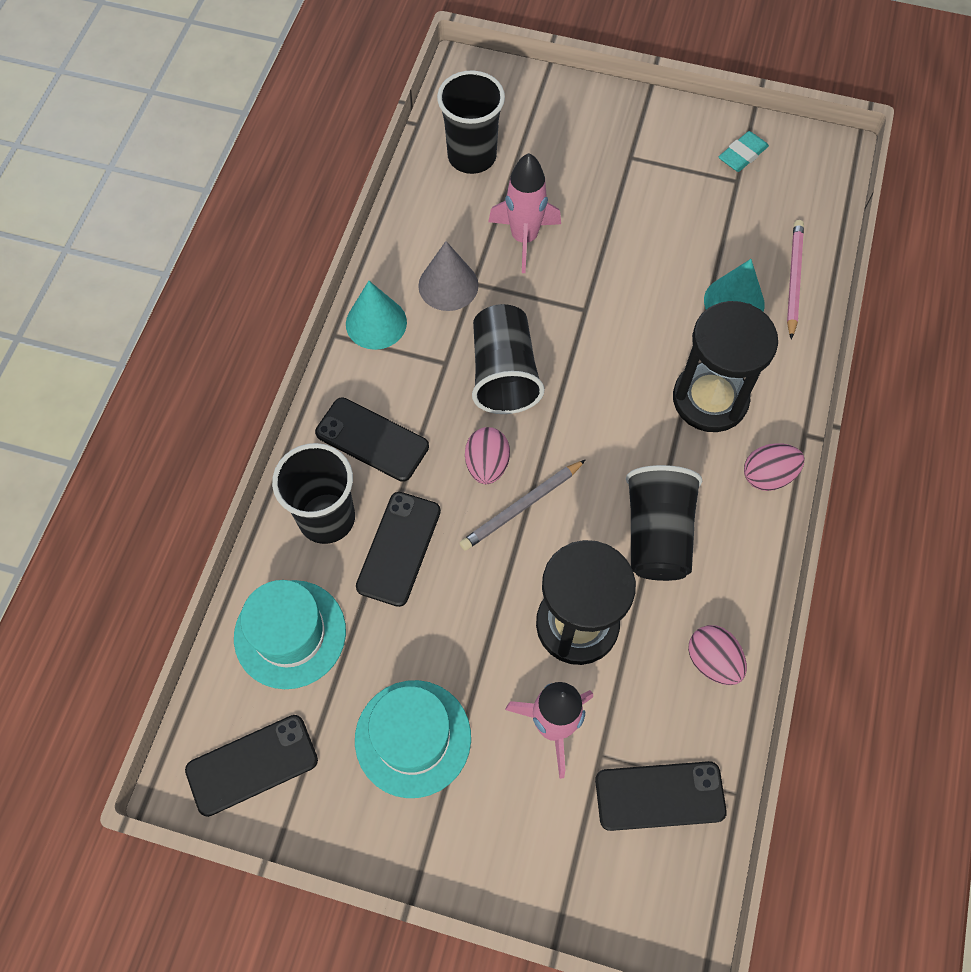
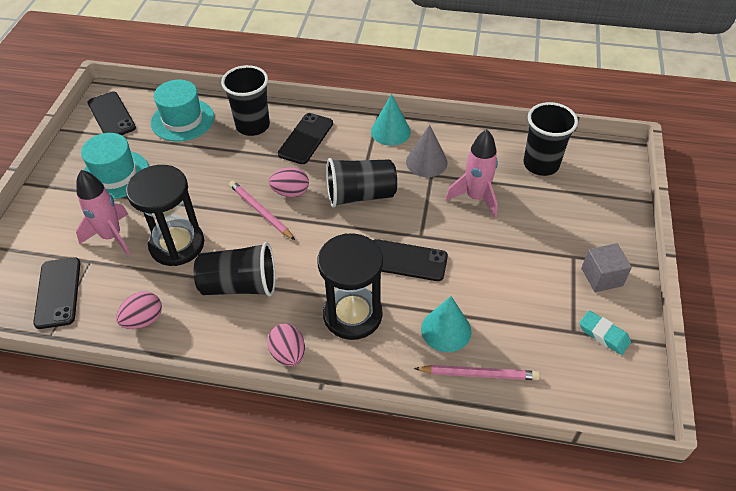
camera: 85 degrees right, 15 degrees down
black phone [356,492,441,607] -> black phone moved to [373,239,448,281]
grey pencil [460,460,585,551] -> pink pencil [229,181,295,240]
none -> grey cube [582,243,632,292]

